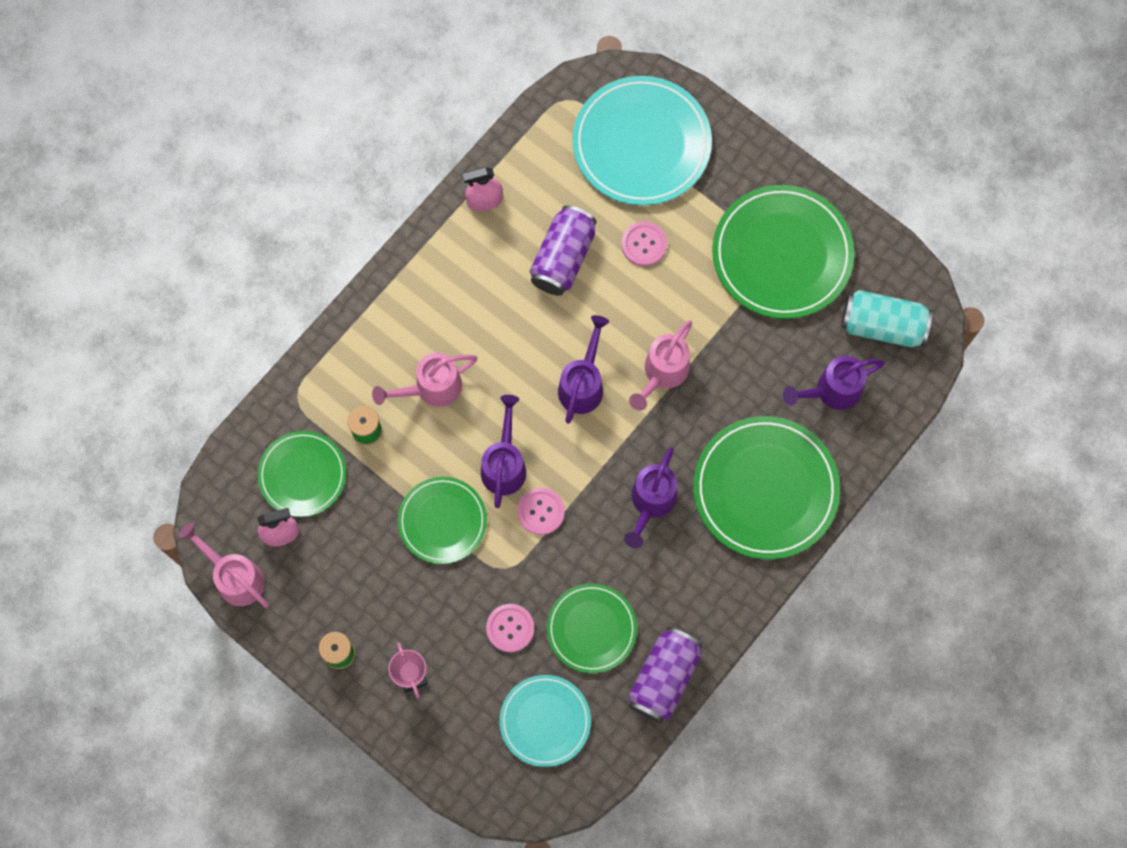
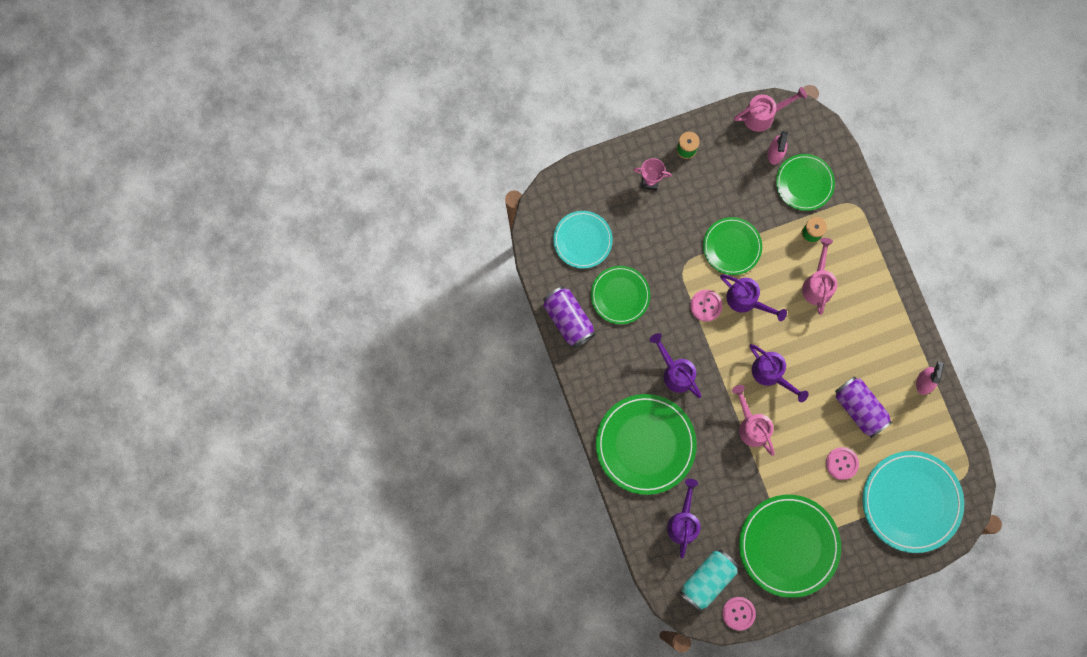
camera: 120 degrees right, 5 degrees up
pink button [486,604,534,652] -> pink button moved to [722,597,756,631]

